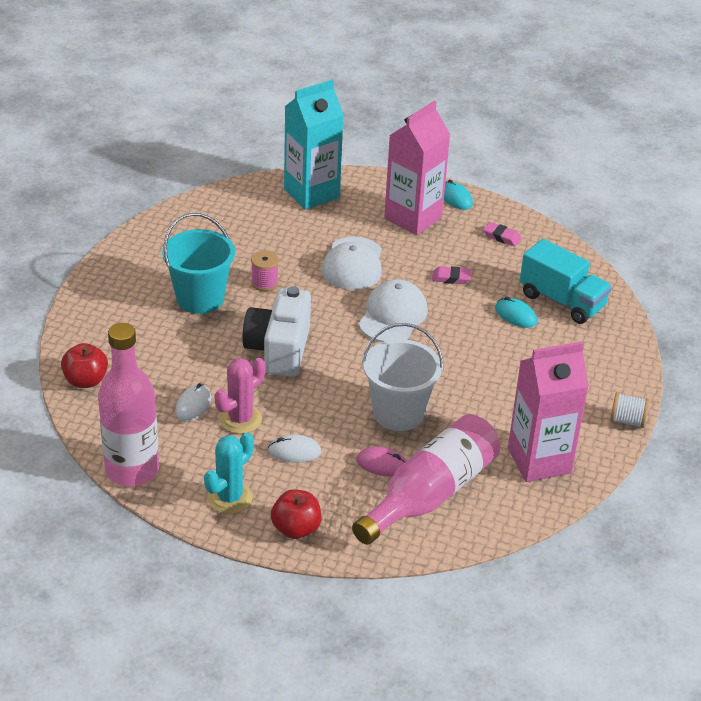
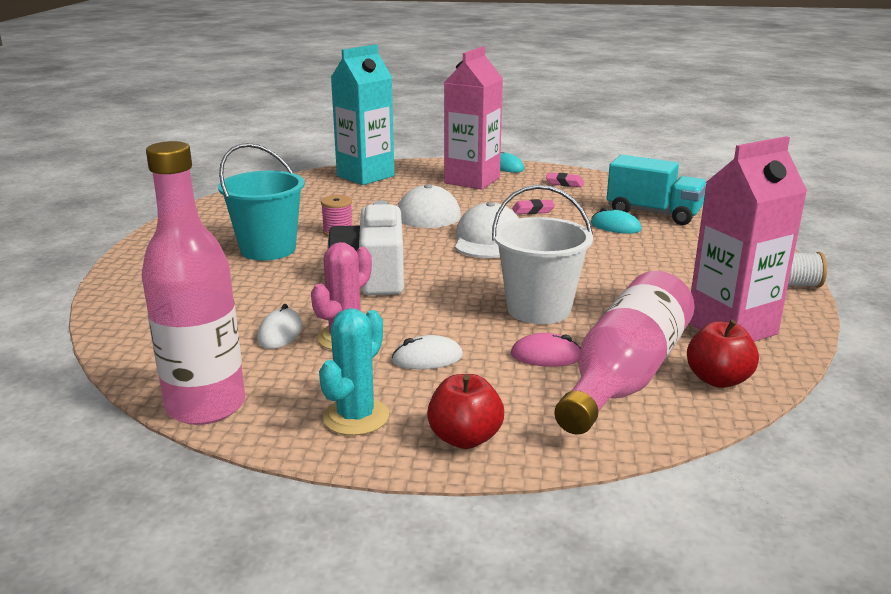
camera: 10 degrees left, 15 degrees down
red apple [61,343,108,388] -> red apple moved to [687,320,759,388]

